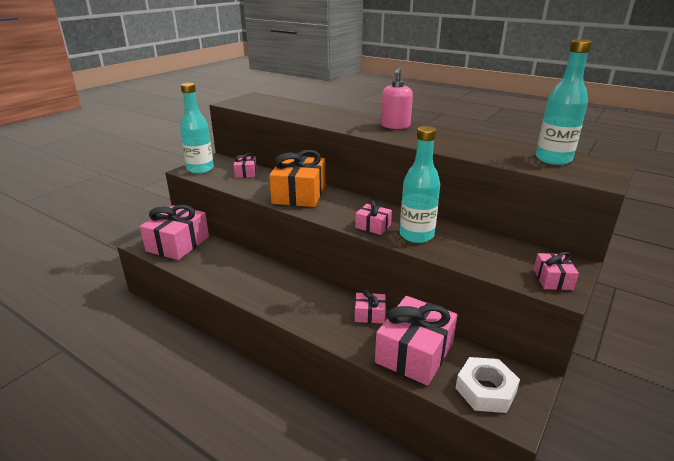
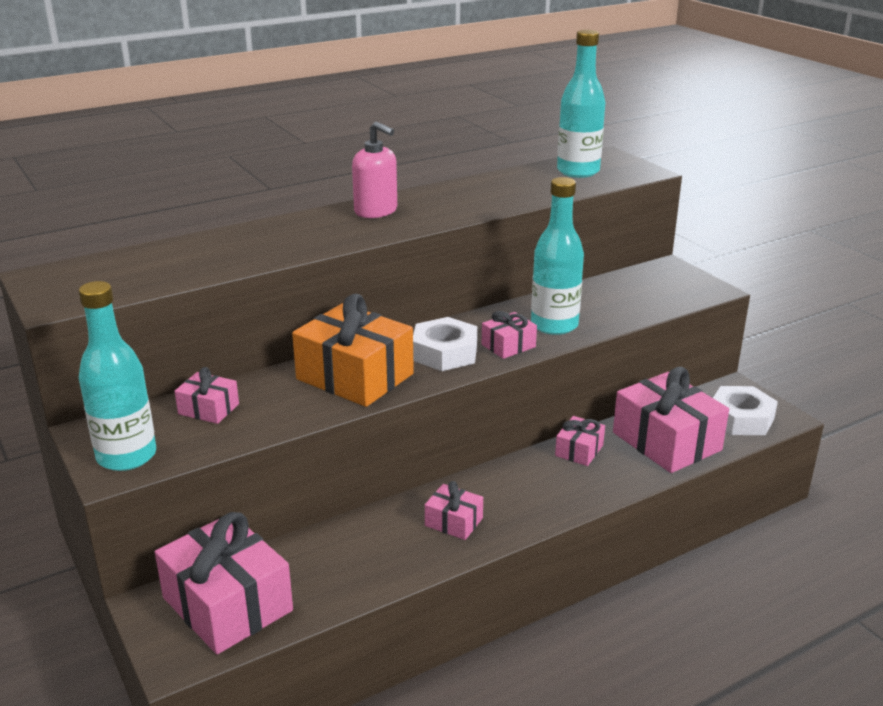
camera: 65 degrees left, 0 degrees up
pink gift [534,252,579,290] -> pink gift moved to [425,481,483,540]
none -> white nut [413,317,477,371]

